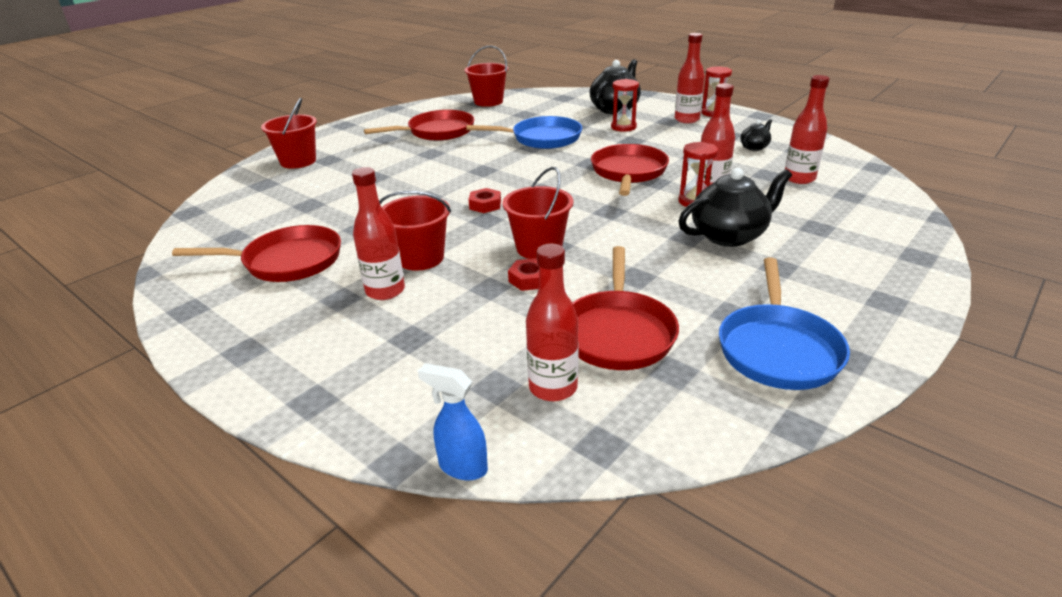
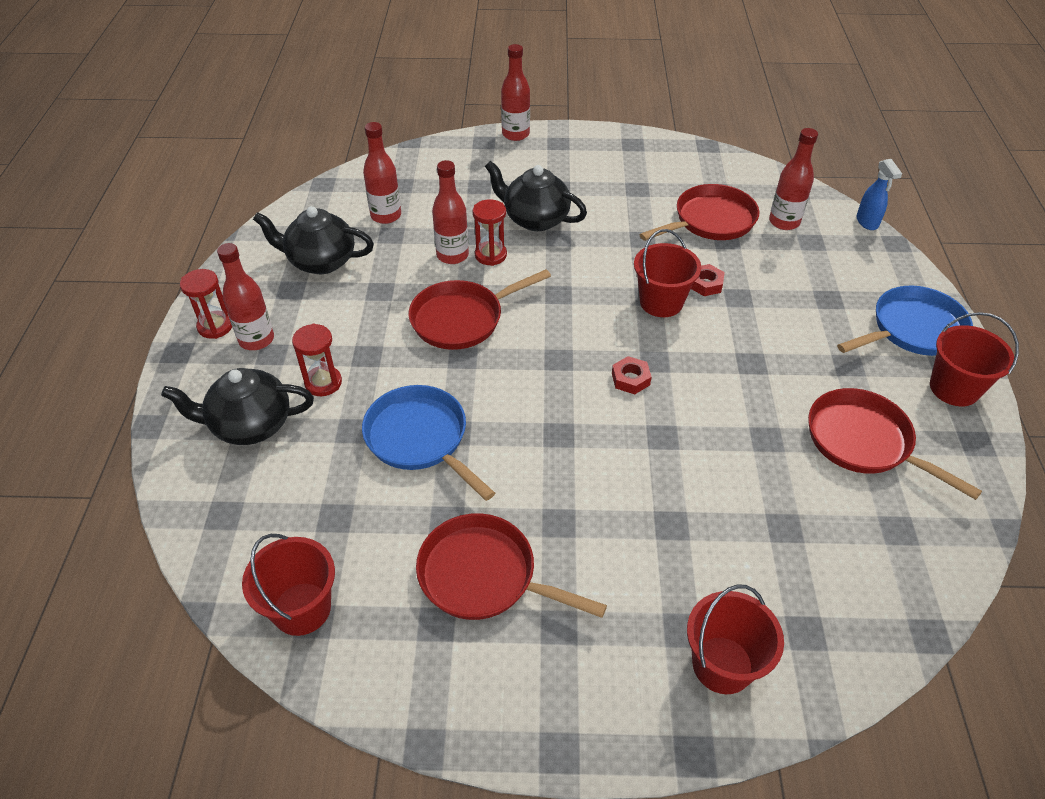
camera: 130 degrees left, 15 degrees up
red bottle [352,167,405,300] -> red bottle moved to [501,44,530,141]
red bucket [379,191,451,271] -> red bucket moved to [930,312,1019,406]
blue pan [719,257,850,390] -> blue pan moved to [837,286,973,356]
black teapot [740,119,772,151] -> black teapot [253,206,374,274], size x2.00

